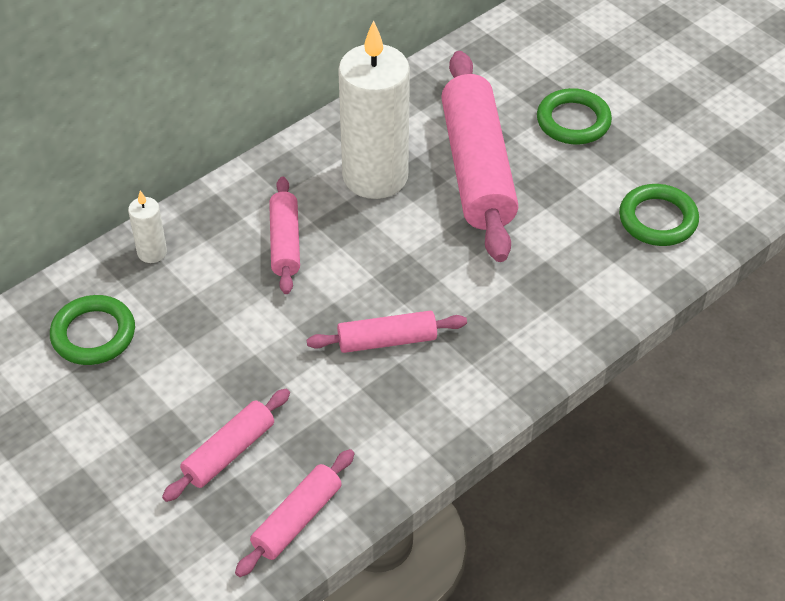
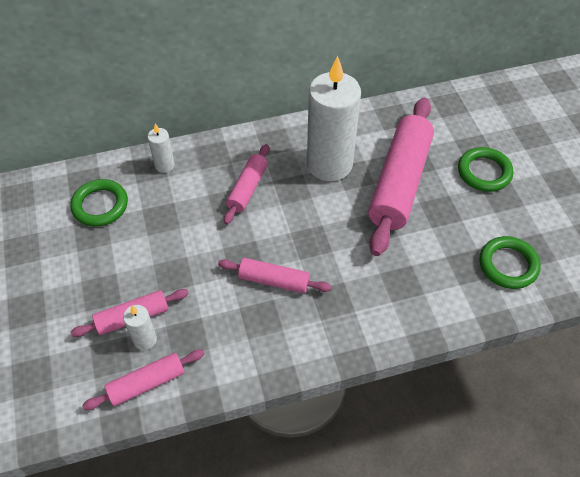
camera: 25 degrees right, 5 degrees up
none -> white candle [123,305,157,350]

